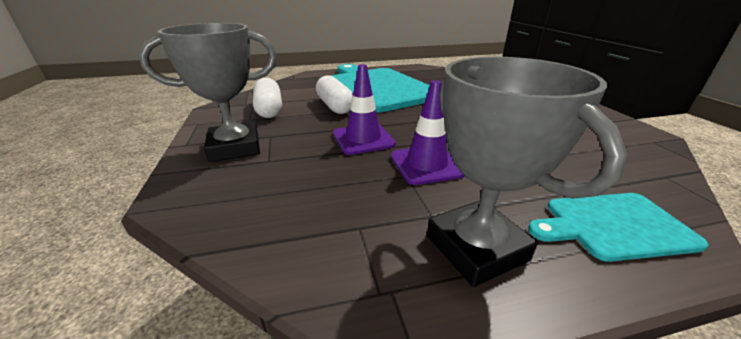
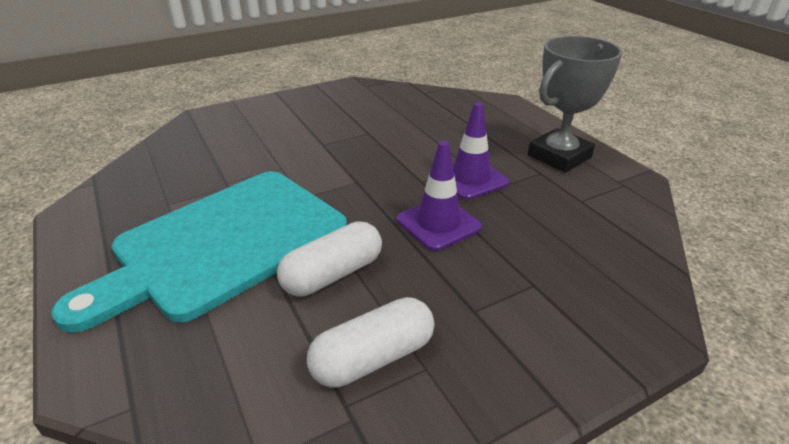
camera: 105 degrees left, 5 degrees up
grey trophy [139,23,277,162] -> none
turquoise cutting board [528,193,709,262] -> none

